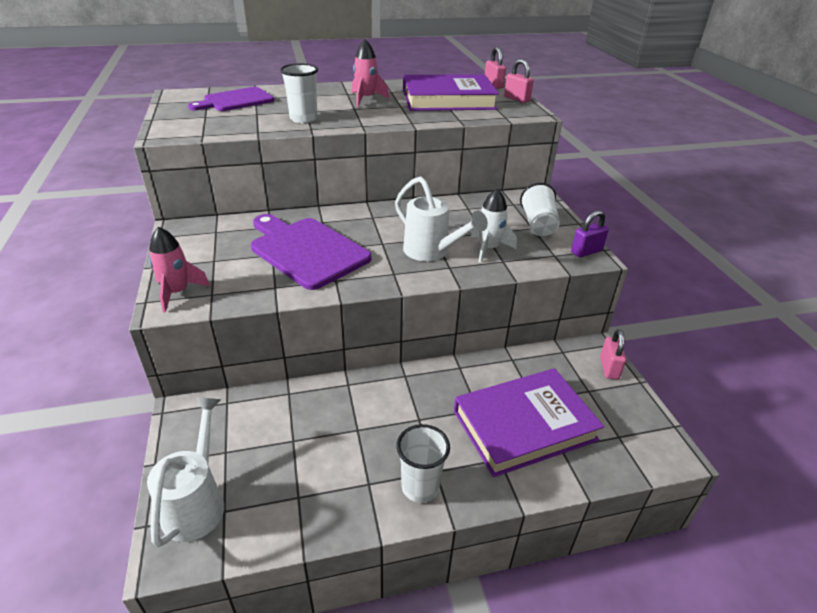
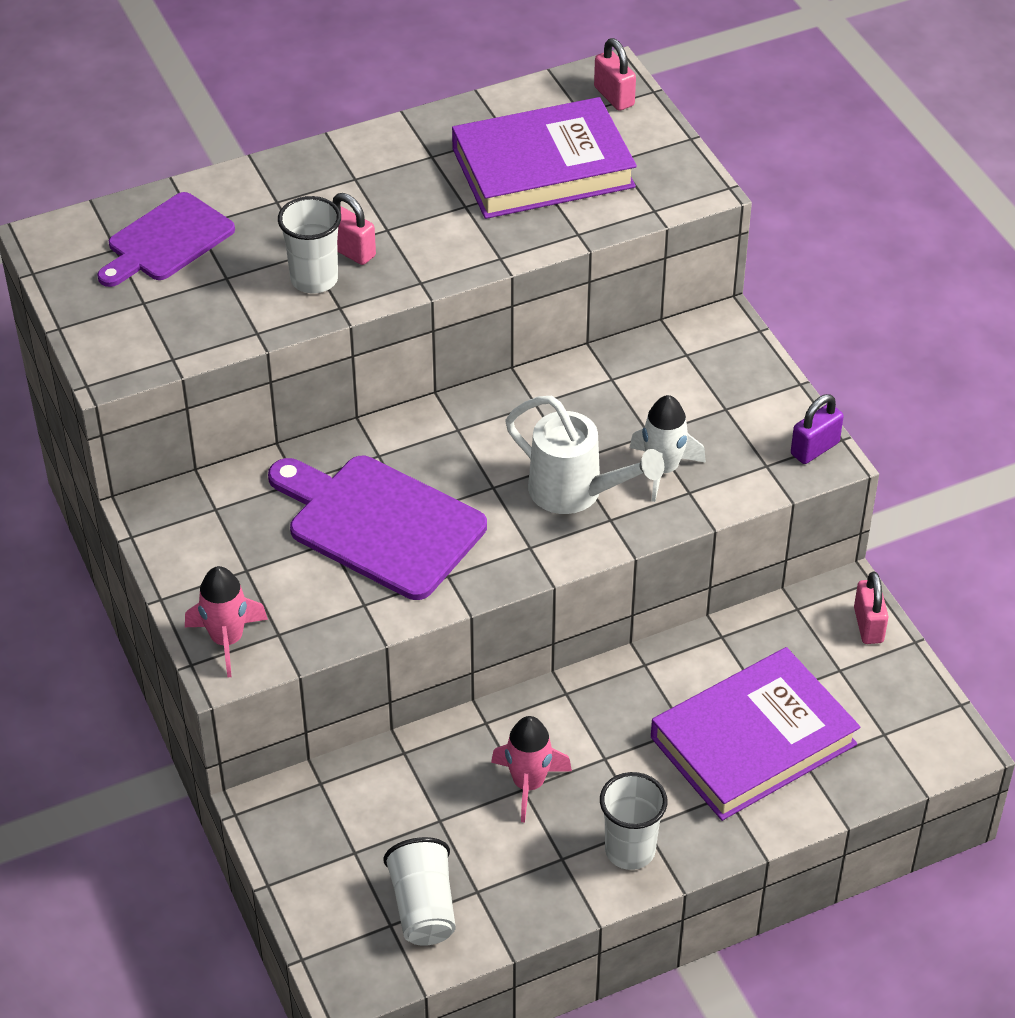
camera: 10 degrees left, 10 degrees up
white watering can [147,397,224,547] -> none
pink rocket [352,39,389,107] -> pink rocket moved to [491,716,572,822]
pink padlock [504,59,534,103] -> pink padlock moved to [333,193,376,265]
white cup [520,183,560,236] -> white cup moved to [384,837,456,946]

